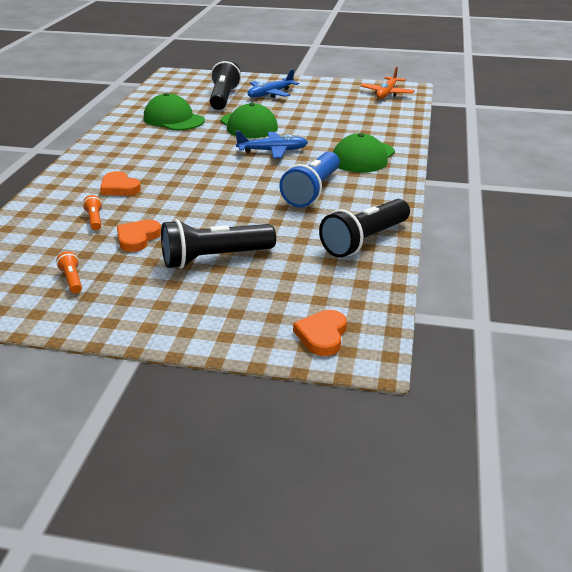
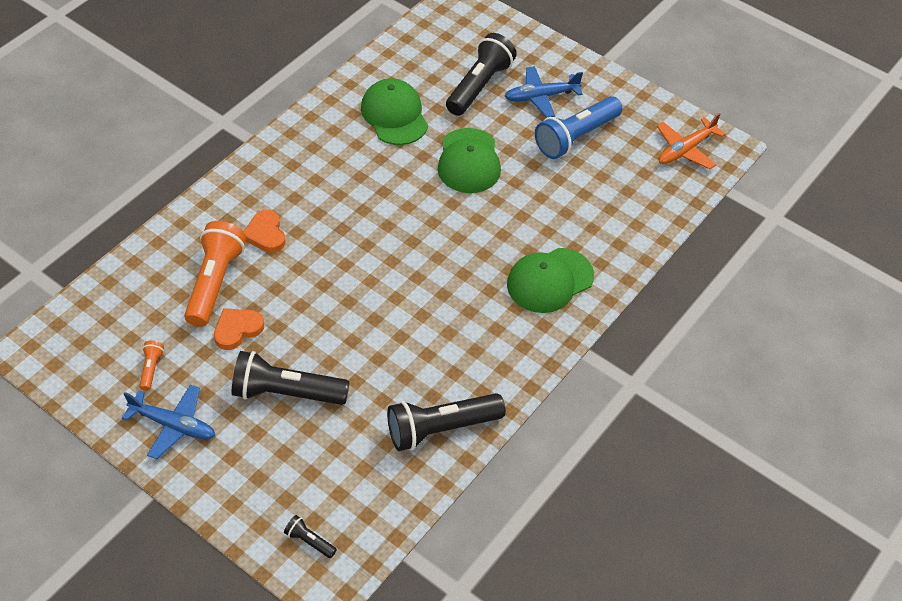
camera: 25 degrees right, 20 degrees up
orange flashlight [83,195,102,231] -> orange flashlight [184,221,246,327], size x2.25
blue plane [235,131,308,159] -> blue plane moved to [122,385,215,459]
blue flashlight [279,151,340,207] -> blue flashlight moved to [535,96,622,159]
orange heart [293,310,347,356] -> black flashlight [284,515,337,558]

